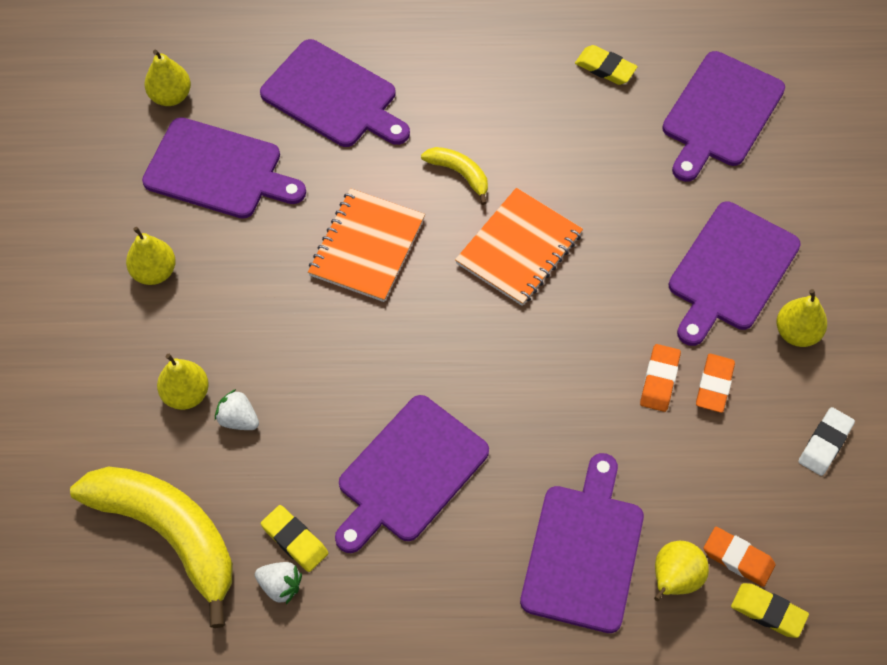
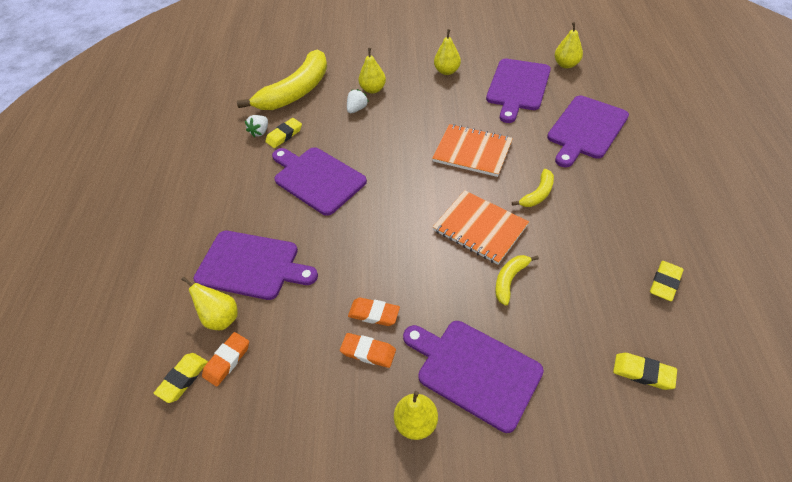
camera: 95 degrees right, 10 degrees down
purple cutting board [662,51,785,182] -> yellow eraser [613,353,677,390]
white eraser [798,407,855,476] -> none
none -> yellow banana [495,255,539,306]

